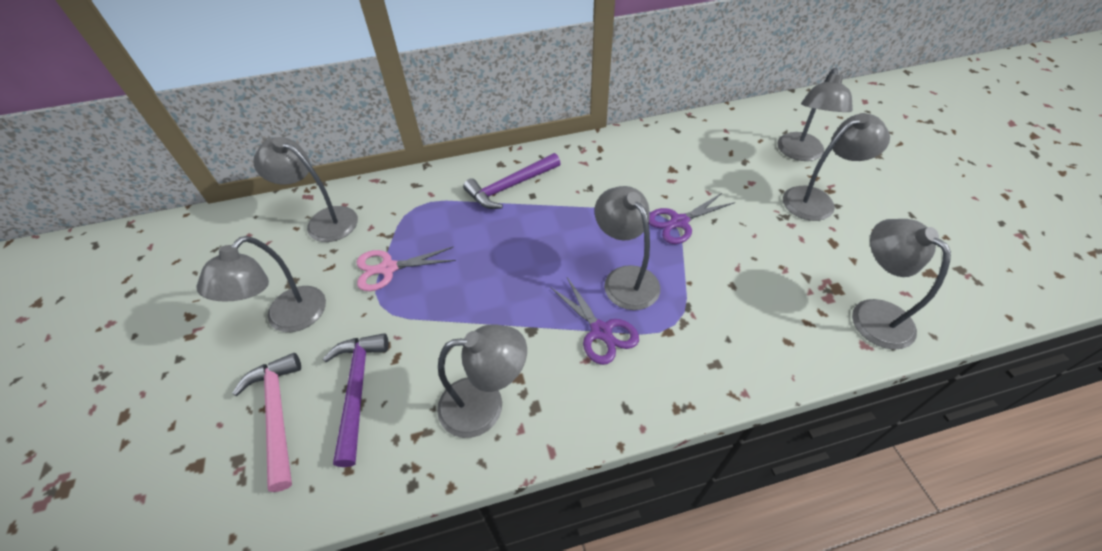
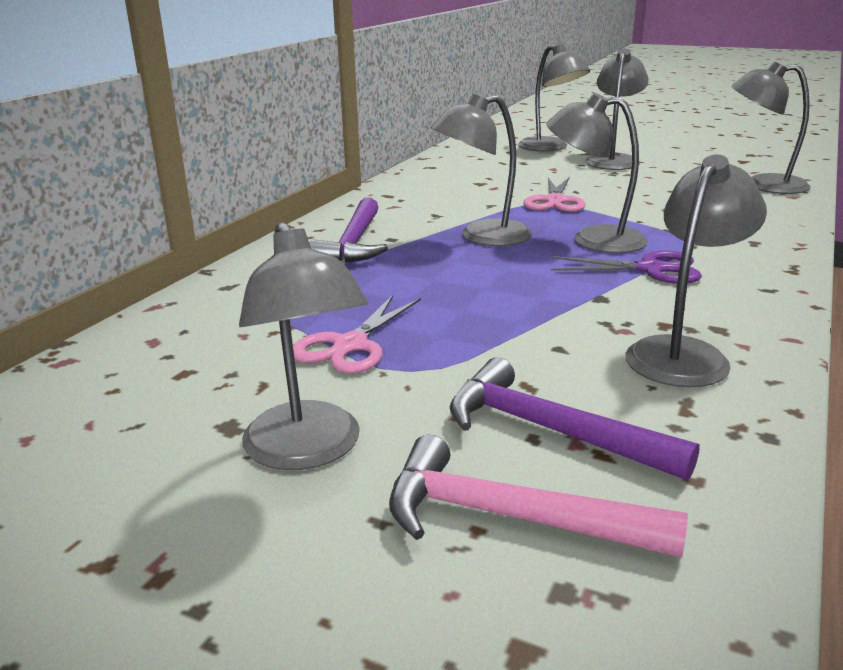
camera: 50 degrees left, 25 degrees down
grey lamp [253,137,358,242] -> grey lamp moved to [431,94,532,246]
purple scissors [649,192,735,244] -> pink scissors [523,177,586,212]

